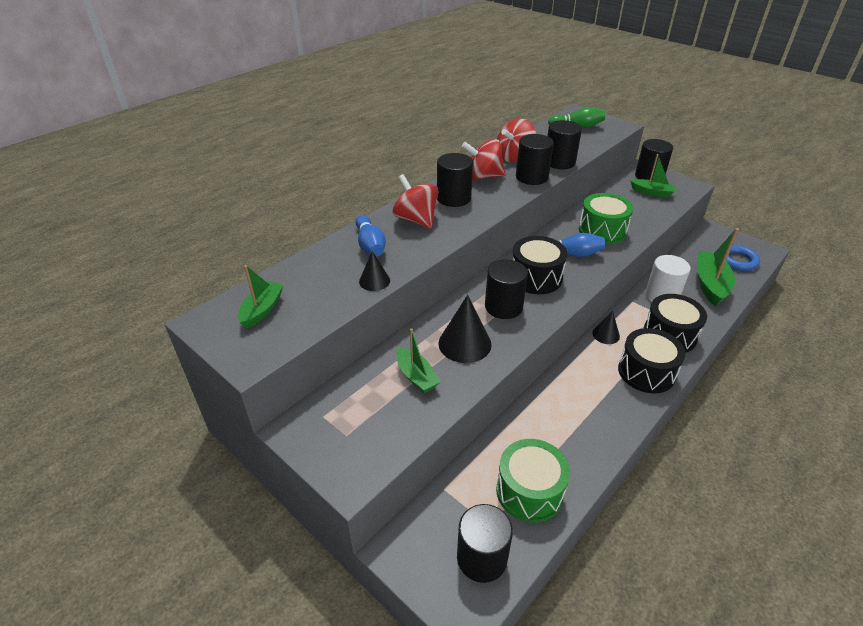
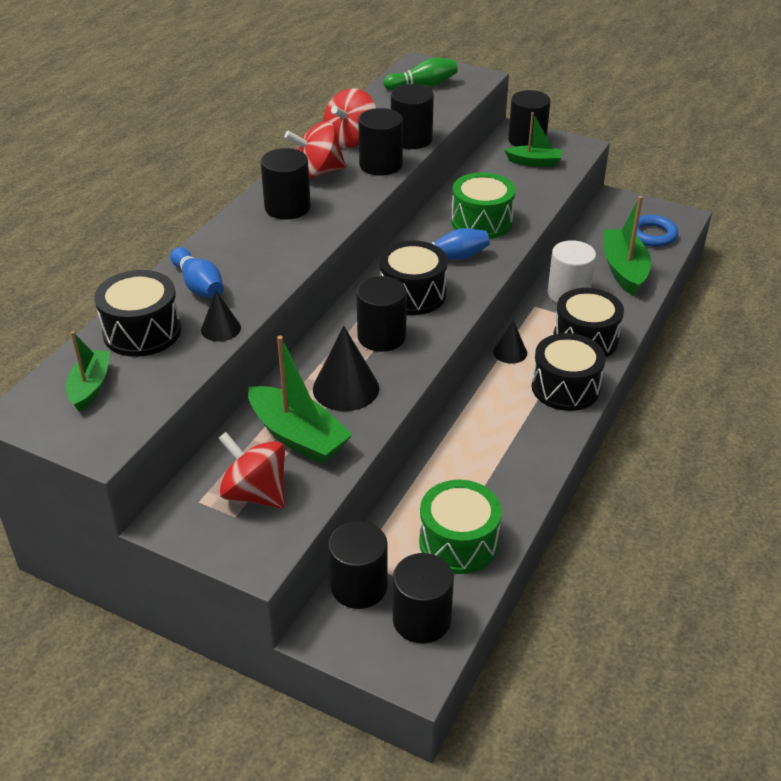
camera: 15 degrees left, 0 degrees up
red spinning top [392,174,439,228] -> red spinning top moved to [218,432,285,509]
green boat [396,328,440,393] -> green boat [248,336,353,464], size x1.62
none -> black drum [94,270,181,357]
none -> black cylinder [328,521,388,609]

